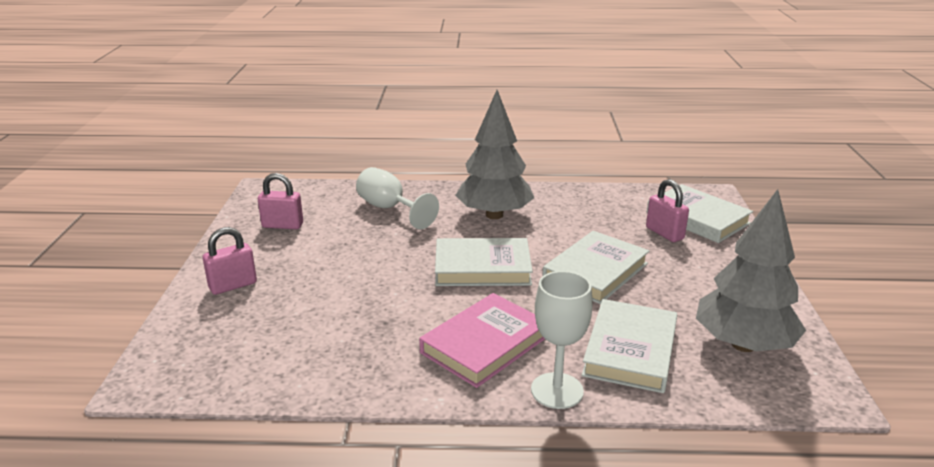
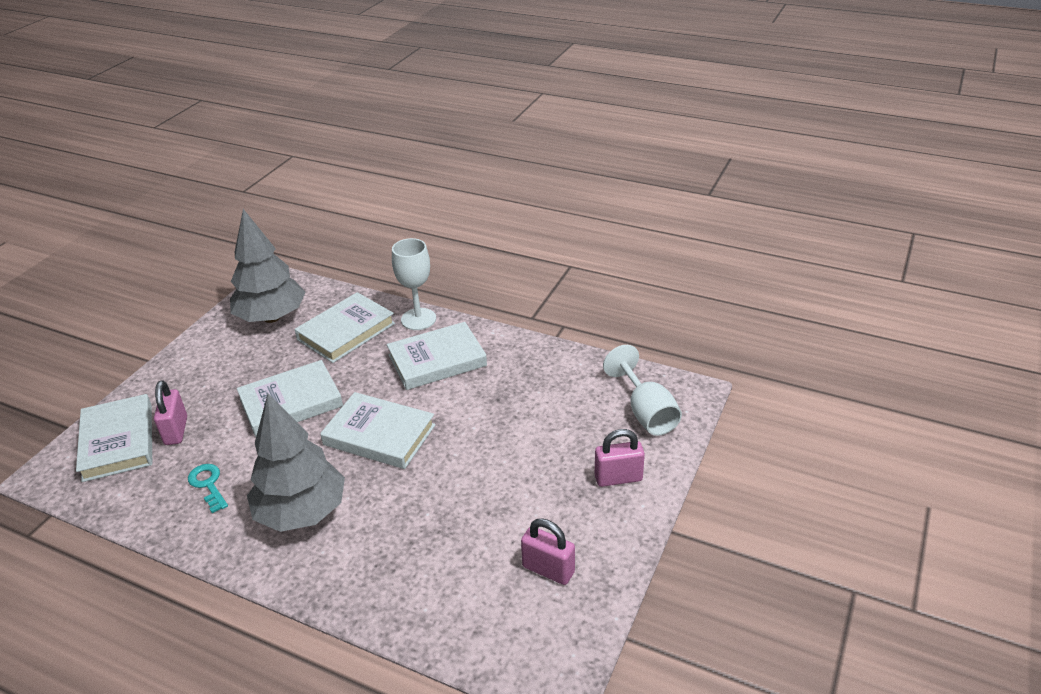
camera: 155 degrees left, 10 degrees up
white goblet [356,167,439,229] -> white goblet moved to [603,345,682,436]
pink book [419,293,545,388] -> white book [387,322,487,390]
none -> turquoise key [188,464,228,513]

